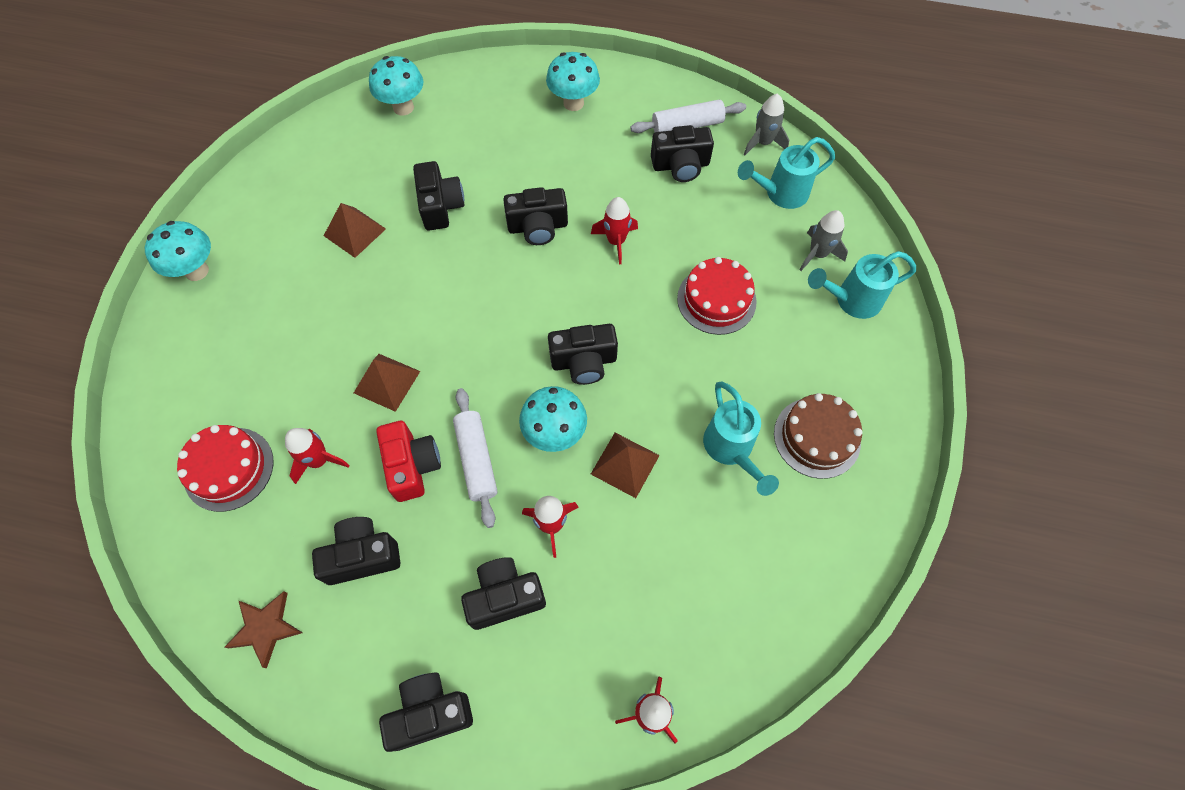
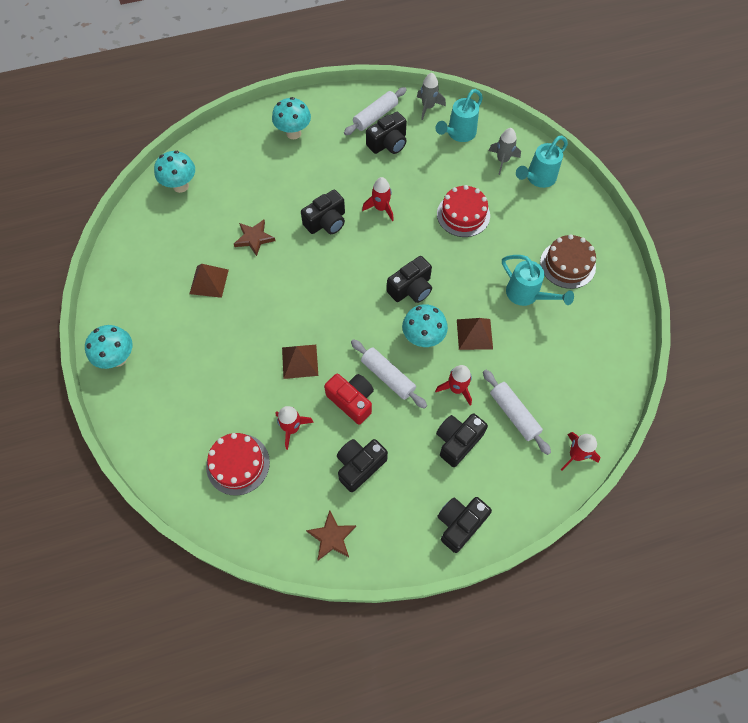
camera: 30 degrees left, 0 degrees up
black camera [413,161,465,231] -> brown star [234,220,276,256]
none -> white rolling pin [483,370,551,455]

